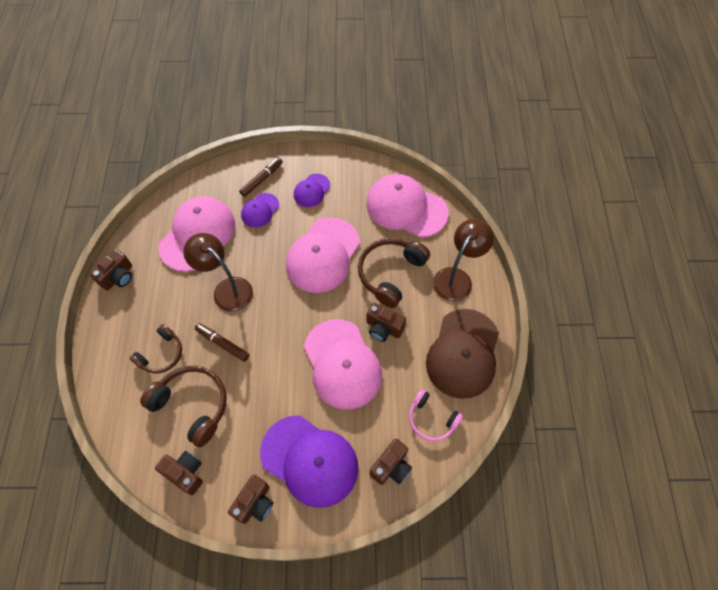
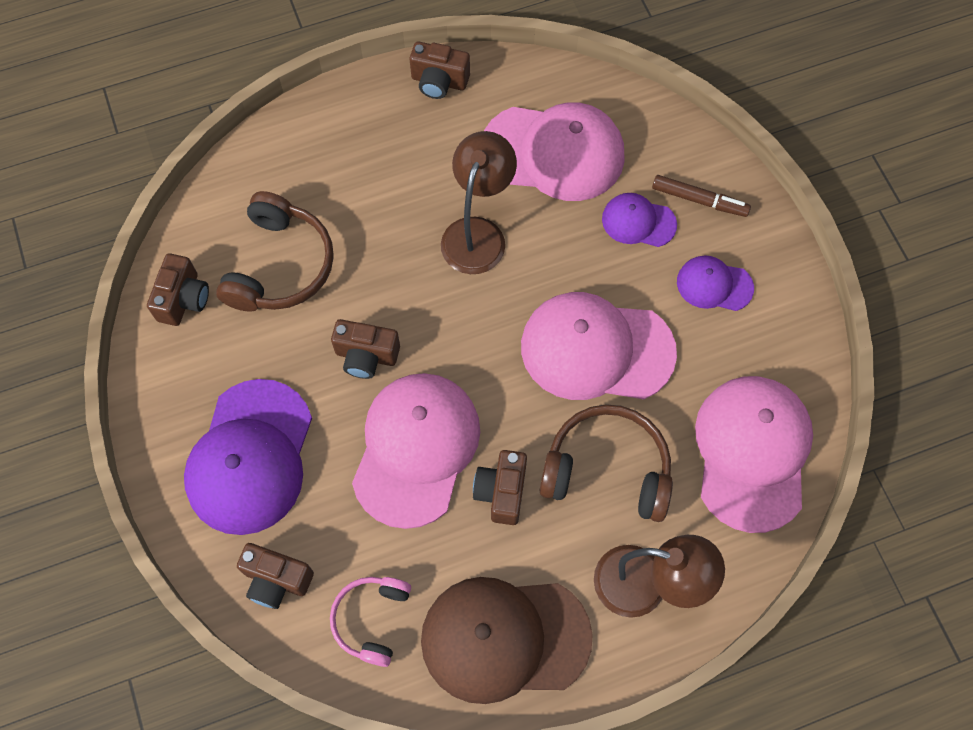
camera: 70 degrees right, 5 degrees up
brown headphones [130,324,182,373] -> none
brown marker [195,323,249,362] -> none
brown camera [228,475,273,524] -> brown camera moved to [331,319,400,379]
pink cap [304,319,382,409] -> pink cap turned 150 degrees clockwise [352,373,480,529]

